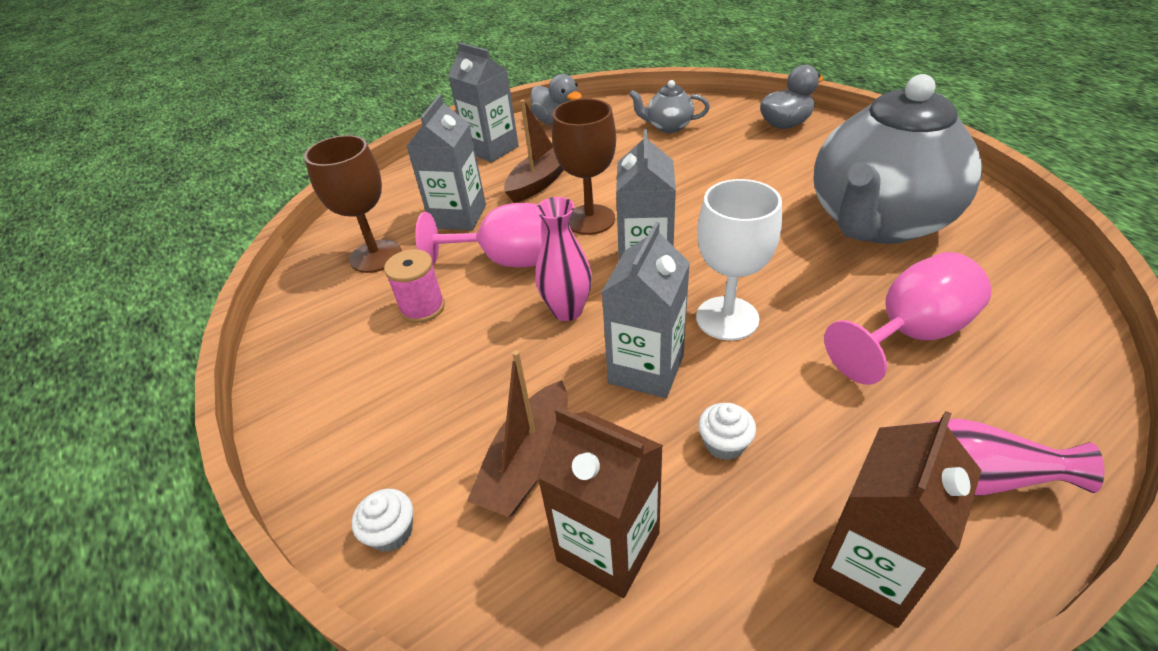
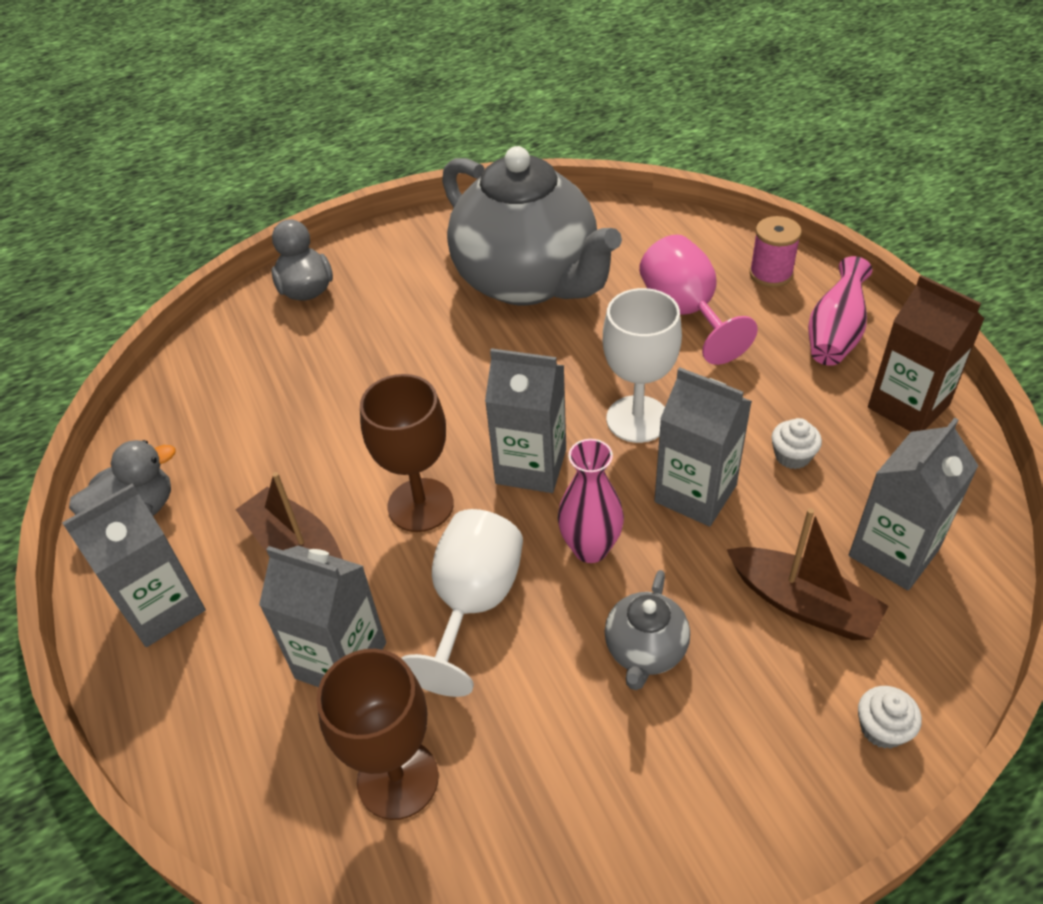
camera: 80 degrees left, 5 degrees up
pink spool [384,249,445,323] -> pink spool moved to [749,216,802,287]
pink goblet [415,203,546,267] -> white goblet [401,509,523,697]
brown carton [537,407,663,598] -> grey carton [849,418,978,590]
grey teapot [629,80,710,133] -> grey teapot moved to [605,570,690,690]

